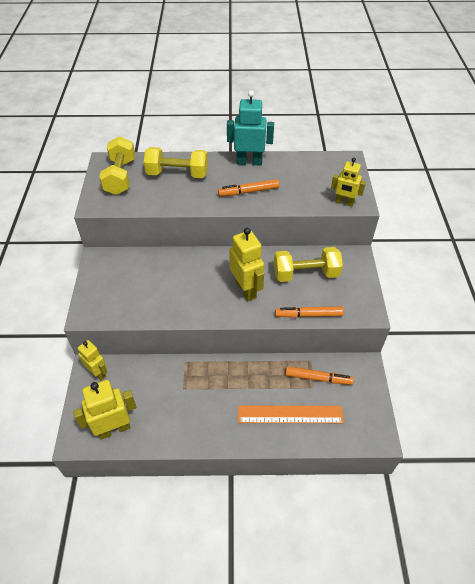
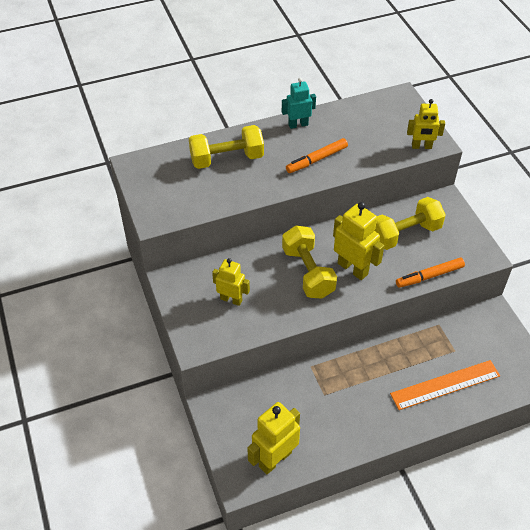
camera: 20 degrees left, 0 degrees up
yellow robot [78,340,107,381] -> yellow robot moved to [212,258,250,306]
yellow dumbbell [99,136,135,195] -> yellow dumbbell moved to [282,225,337,299]
turquoise robot [227,90,274,166] -> turquoise robot [282,78,316,129], size x0.65
orange marker [286,367,354,385] -> none

